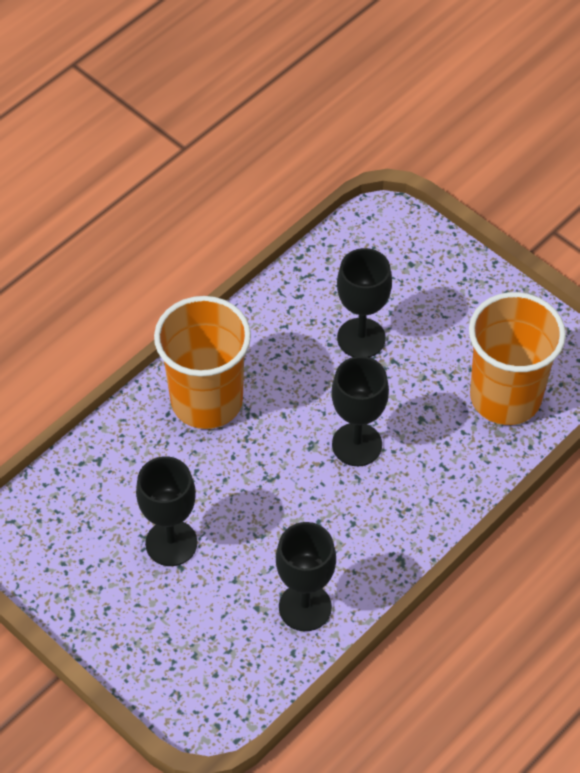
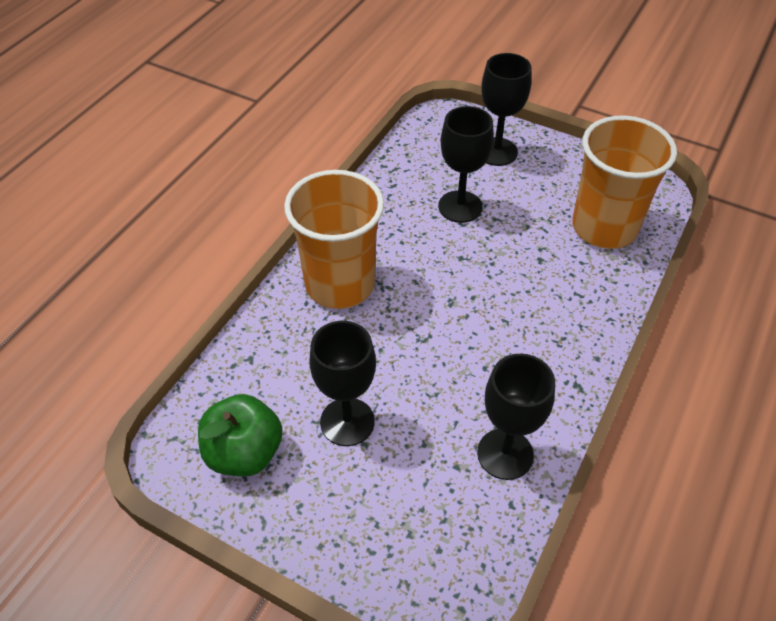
camera: 15 degrees left, 5 degrees down
black goblet [331,356,389,466] -> black goblet moved to [482,53,532,166]
none -> green apple [198,394,282,476]

